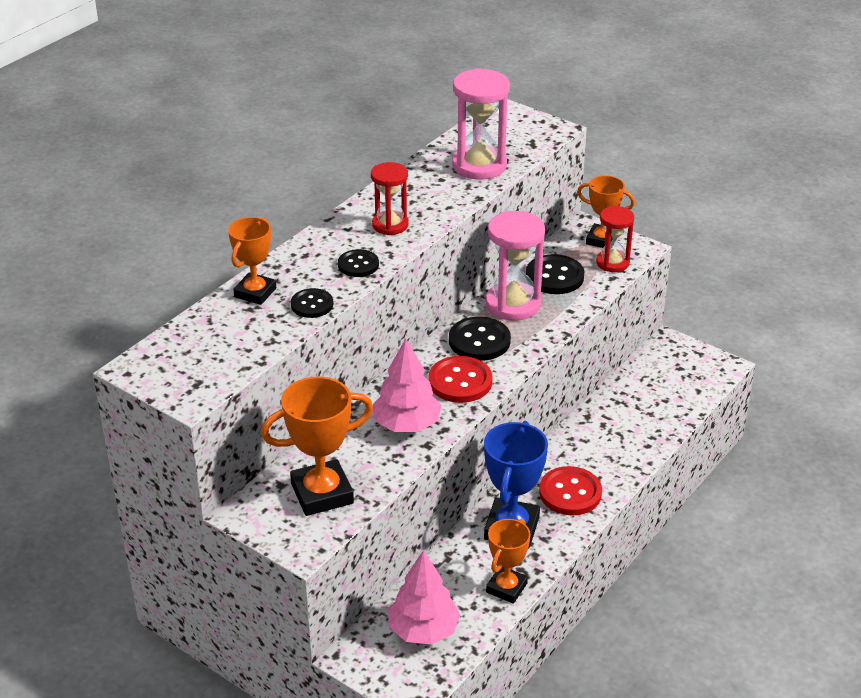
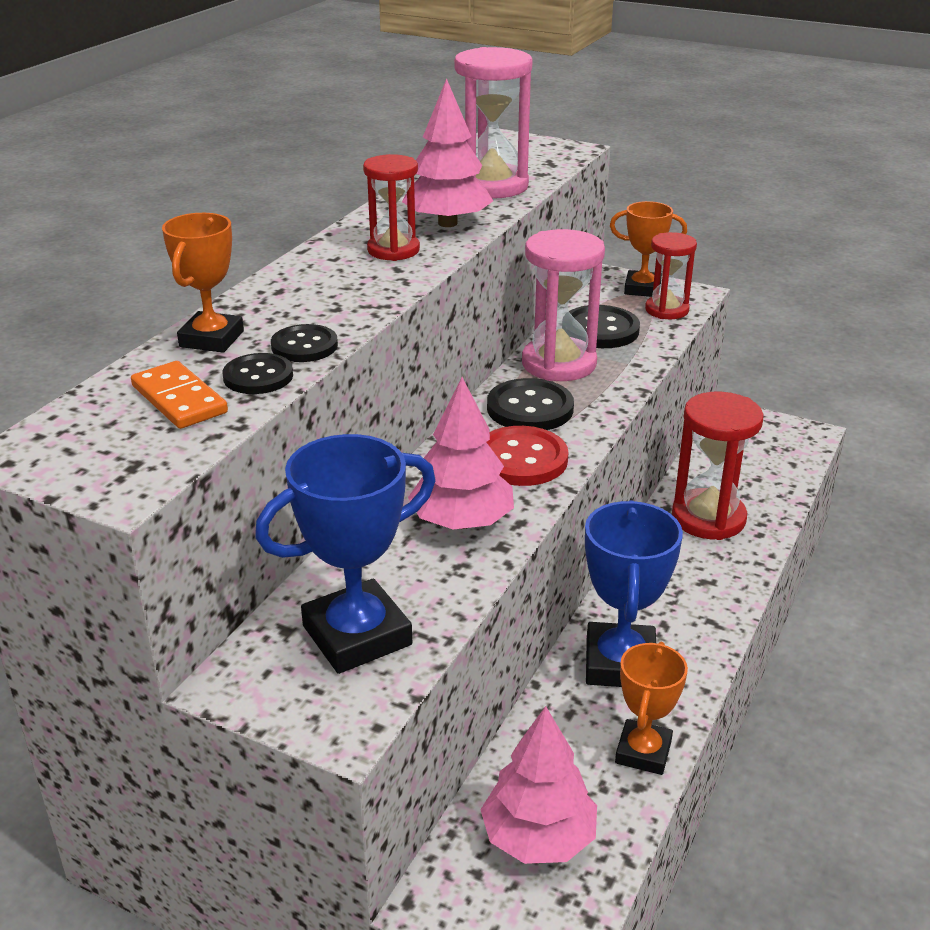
camera: 10 degrees left, 5 degrees down
orange trophy [261,377,373,516] -> blue trophy [255,434,436,674]
black button [338,249,379,277] -> black button moved to [222,353,293,394]
red button [539,466,602,515] -> none
none -> orange domino [131,361,228,429]
none -> pink tree [402,78,493,227]
none -> red hourglass [672,392,764,540]

